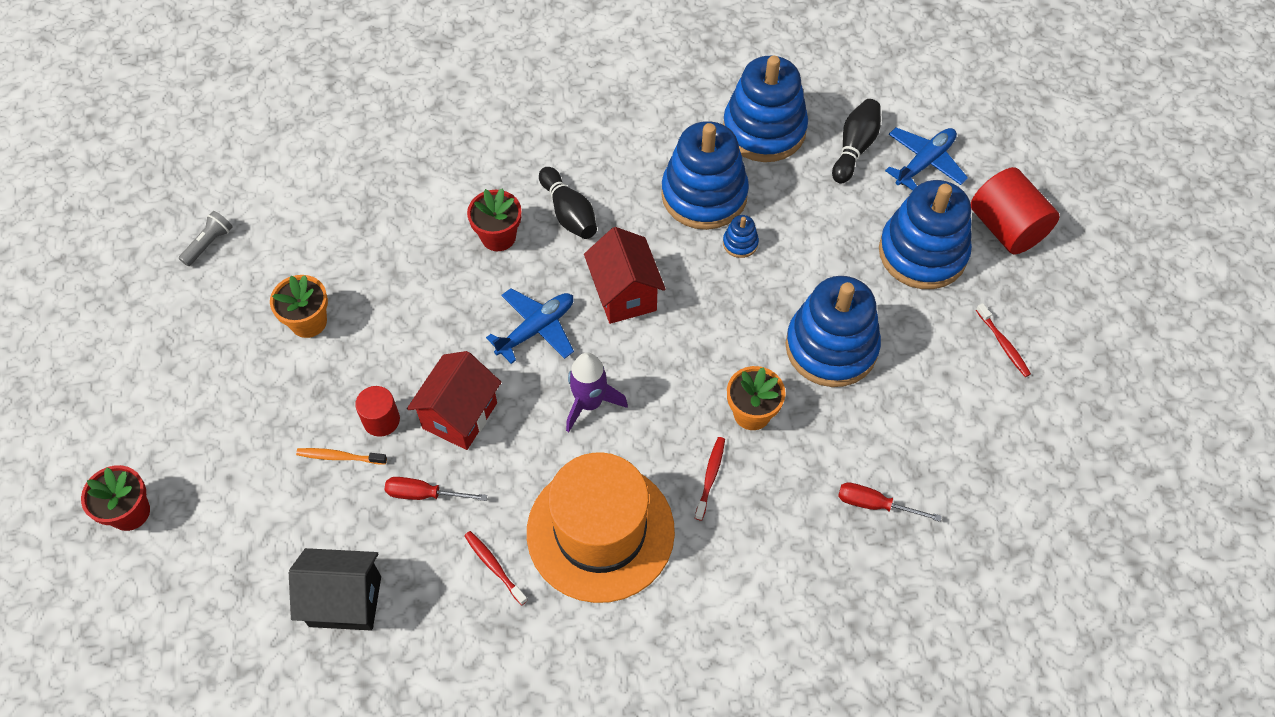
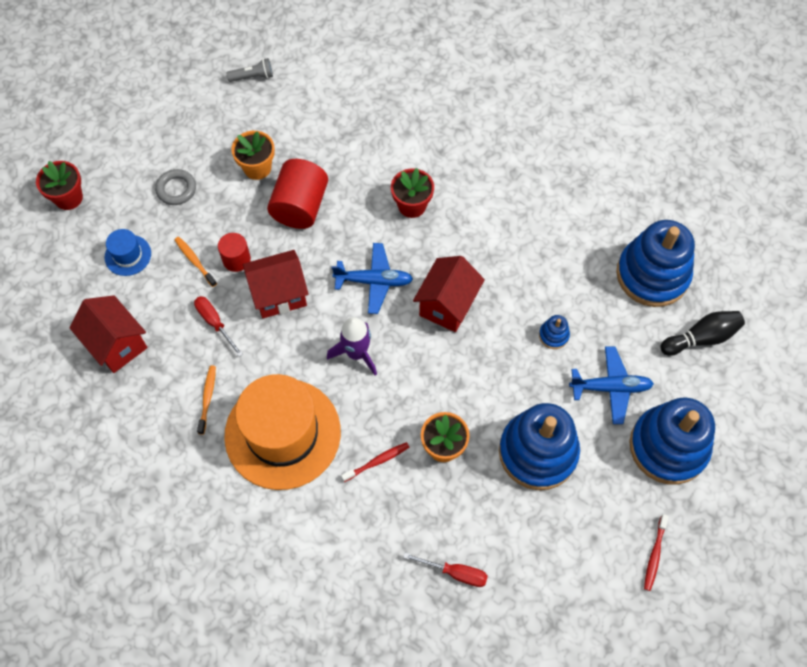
camera: 45 degrees right, 5 degrees up
black house [289,548,381,631] -> red house [70,295,148,373]
red toothbrush [464,531,528,605] -> orange toothbrush [197,365,216,435]
black bowling pin [539,167,597,239] -> none
blue stacking toy [661,121,749,230] -> none
red screwdriver [838,482,942,522] -> red screwdriver turned 135 degrees clockwise [403,553,488,587]
blue plane [885,128,968,191] -> blue plane moved to [569,346,654,424]
red cylinder [971,167,1060,254] -> red cylinder moved to [267,159,328,229]
none -> blue hat [105,229,151,276]
none -> grey ring [155,169,196,205]

